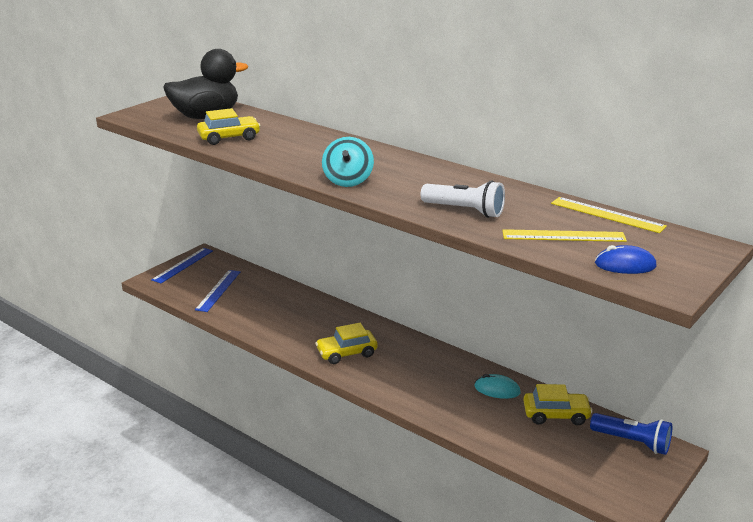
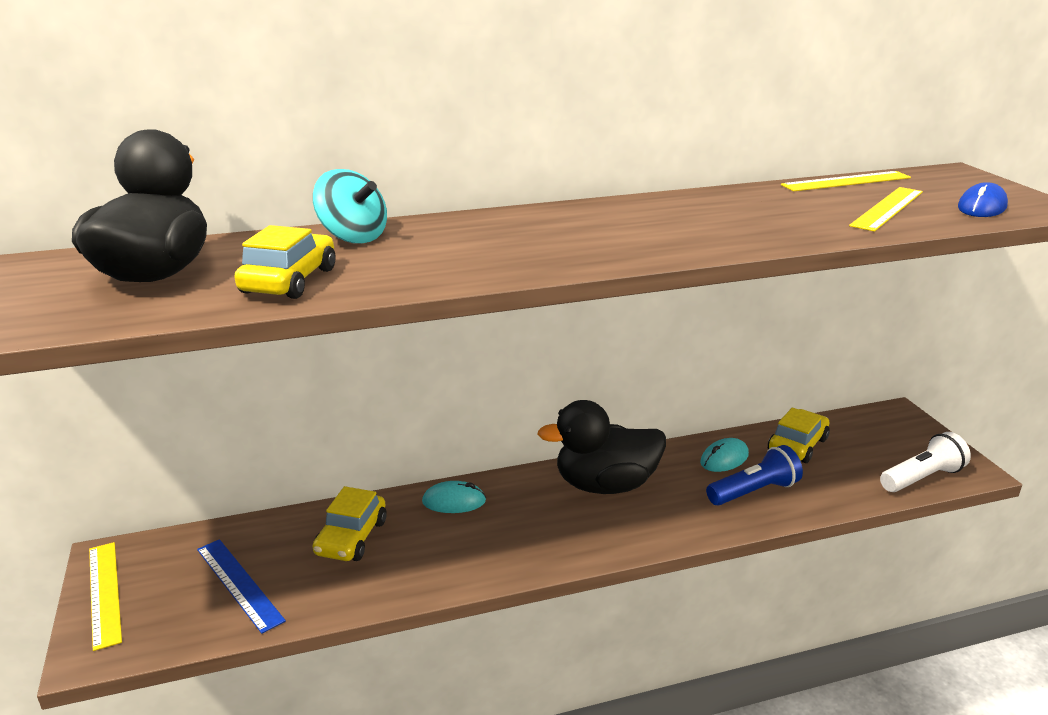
camera: 55 degrees left, 0 degrees up
blue ruler [151,248,213,283] -> yellow ruler [89,542,122,651]
yellow car [315,323,378,364] -> yellow car moved to [312,486,386,561]
turquoise spinning top [322,137,374,187] -> turquoise spinning top moved to [313,169,387,244]
white flashlight [420,180,505,218] -> white flashlight moved to [880,432,971,492]
blue flashlight [590,413,672,455] -> blue flashlight moved to [706,445,803,506]
none -> turquoise mouse [422,481,486,513]
none -> black duck [537,400,666,494]

